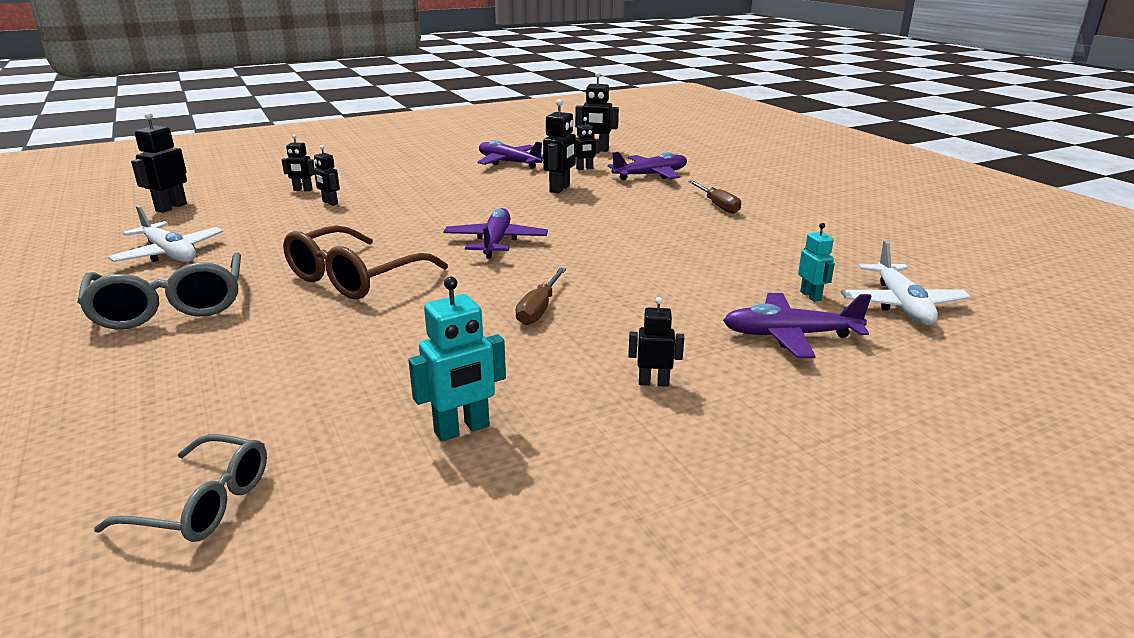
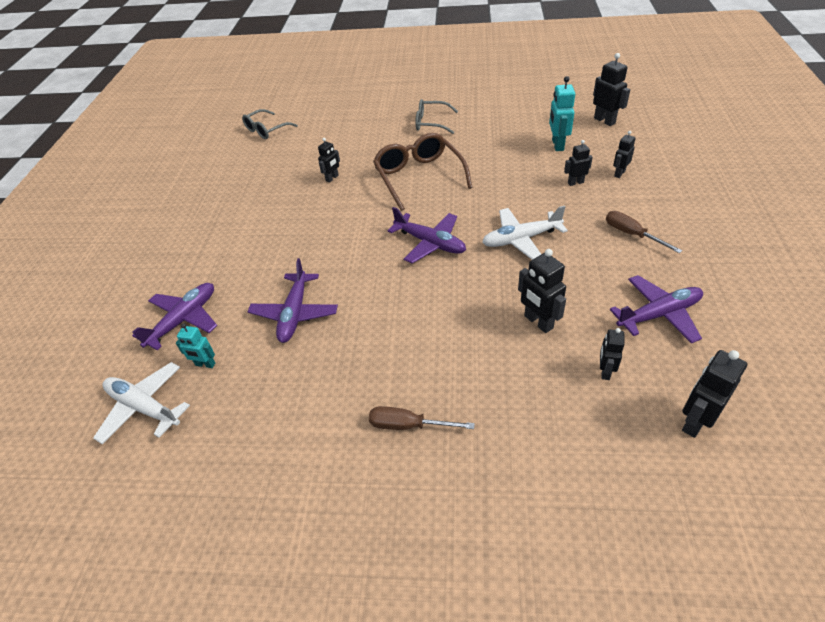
camera: 125 degrees right, 20 degrees up
grey glasses [77,252,241,329] -> grey glasses [416,99,458,134], size x0.63
white plane [108,205,223,262] -> white plane moved to [482,205,568,260]
turquoise robot [408,277,506,442] -> turquoise robot moved to [549,76,575,151]
brown screwdriver [516,268,566,325] -> brown screwdriver moved to [606,211,682,253]
purple plane [607,152,687,180] -> purple plane moved to [248,258,338,343]
black robot [628,297,684,387] -> black robot moved to [318,138,340,183]

